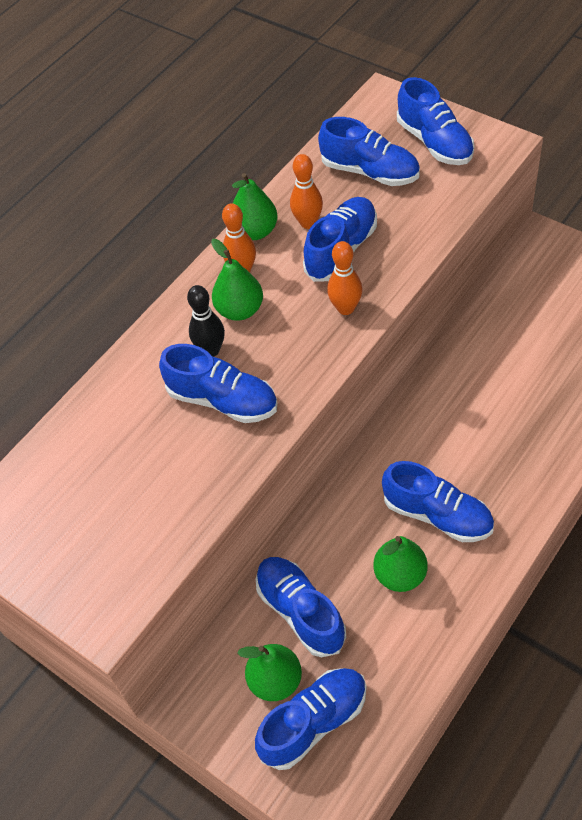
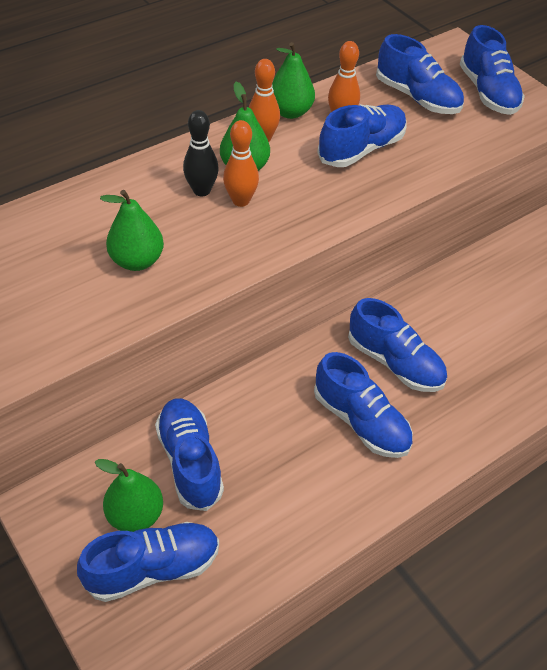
camera: 10 degrees right, 5 degrees down
blue shoe [159,344,277,423] -> blue shoe moved to [348,298,447,392]
orange bowling pin [327,241,362,315] -> orange bowling pin moved to [223,120,259,207]
green pear [373,536,427,592] -> green pear moved to [100,190,164,271]

